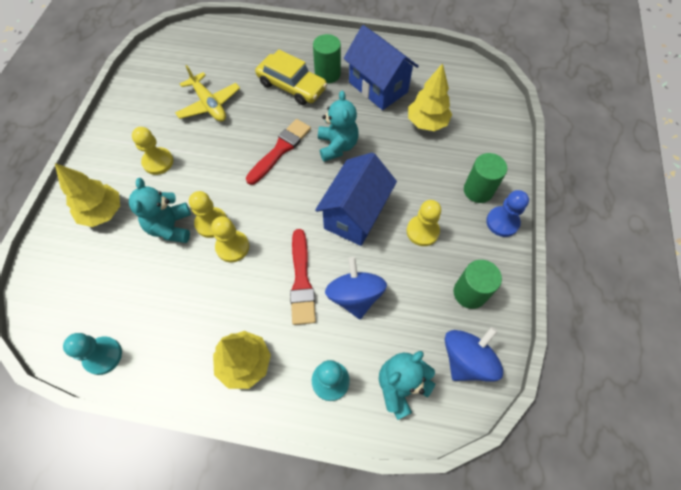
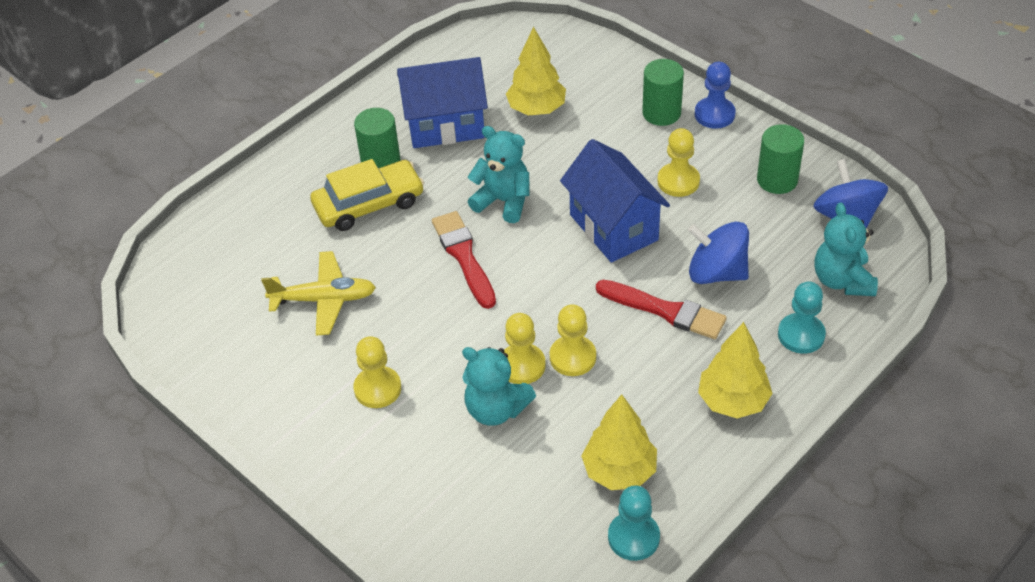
camera: 55 degrees left, 15 degrees down
yellow tree [55,163,120,227] -> yellow tree moved to [581,394,657,490]

